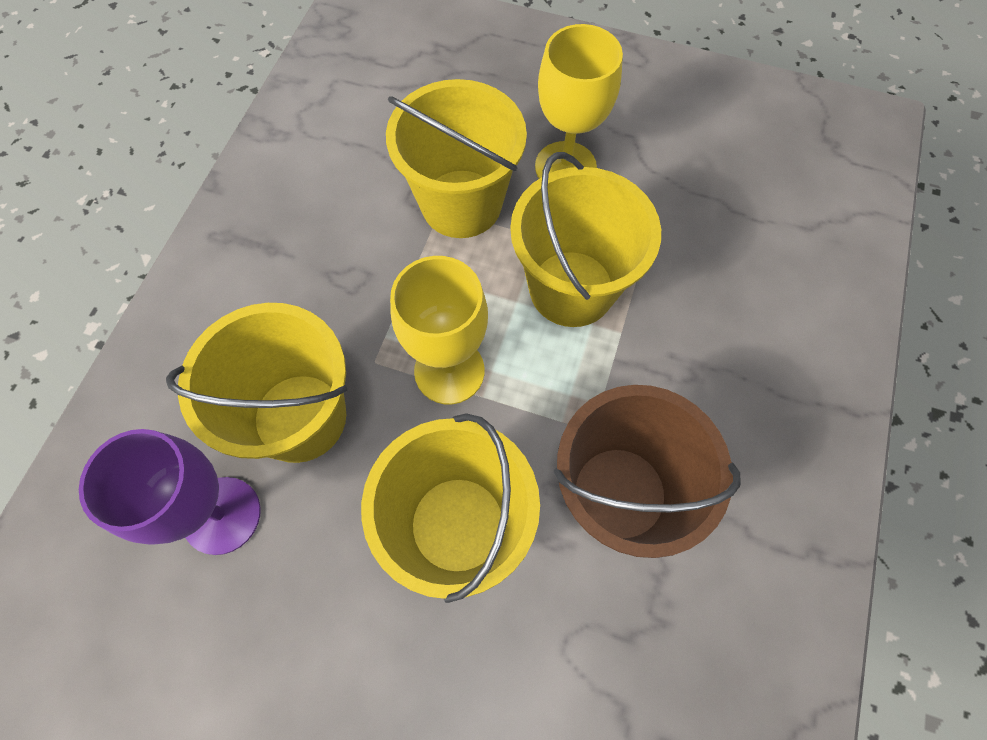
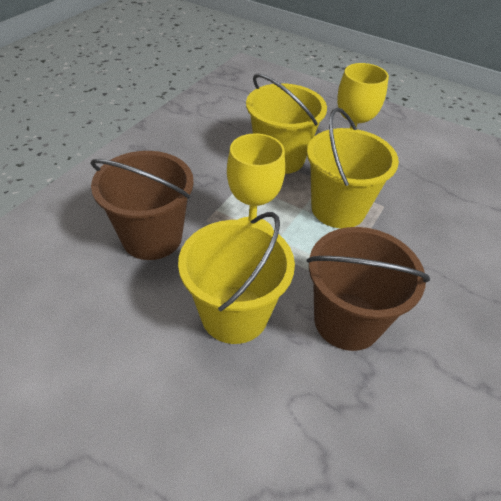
camera: 10 degrees right, 20 degrees down
purple goblet [79,429,261,555] -> none
yellow bucket [166,303,347,463] -> brown bucket [90,151,194,260]

